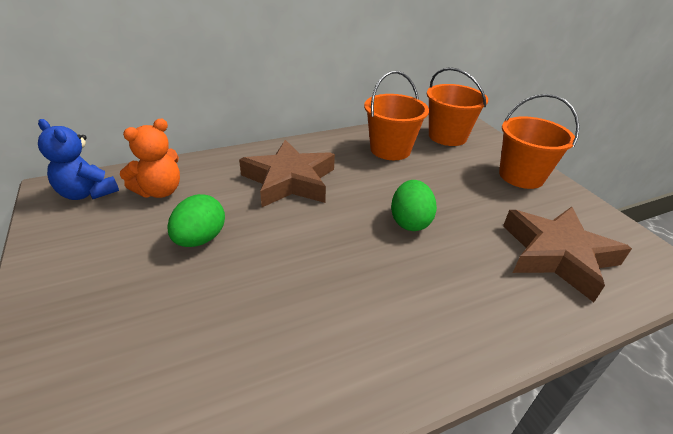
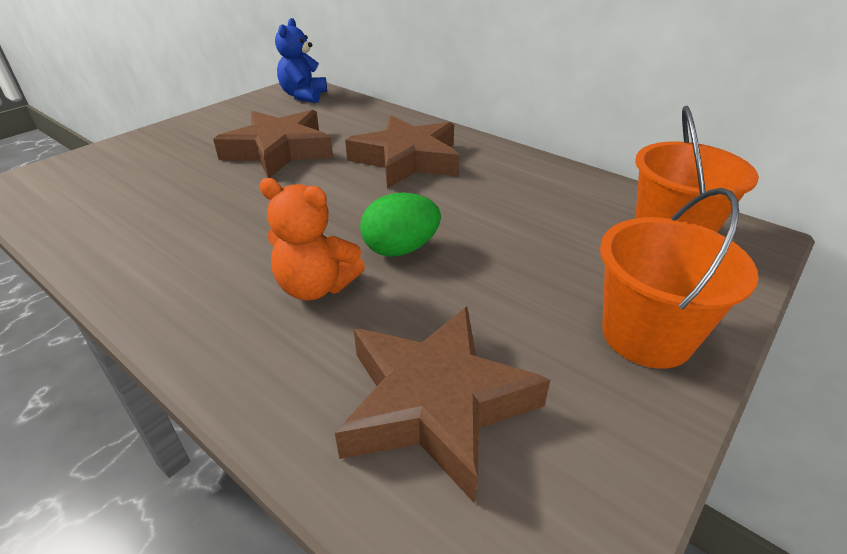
camera: 65 degrees right, 0 degrees up
orange teddy bear [120,119,180,198] -> orange teddy bear moved to [259,178,365,301]
green egg [167,194,225,247] -> brown star [213,110,333,178]
orange bucket [364,71,429,160] -> none

